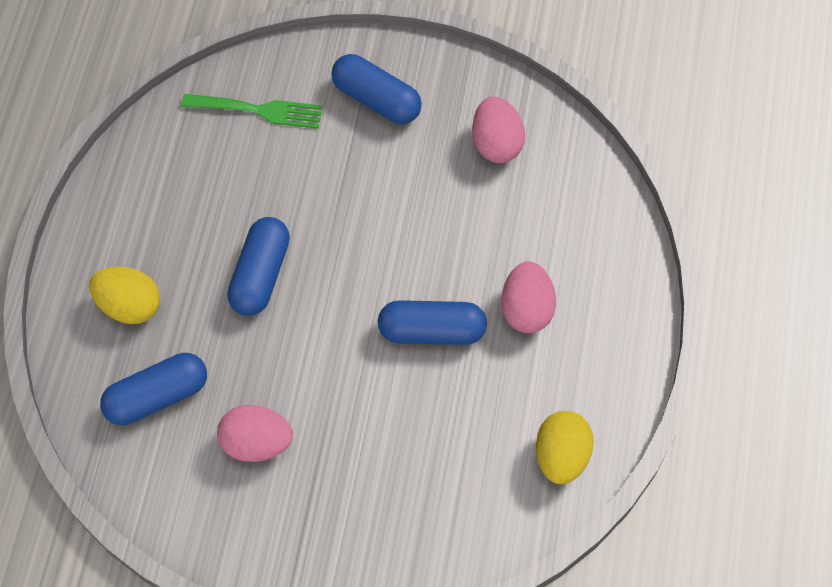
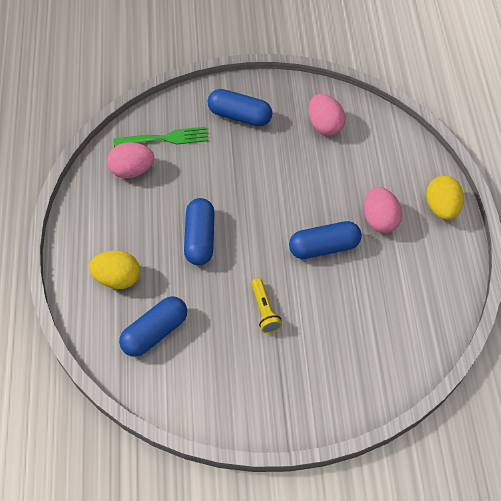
camera: 15 degrees left, 5 degrees down
pink egg [217,405,293,462] -> pink egg moved to [107,142,154,178]
yellow egg [536,411,594,484] -> yellow egg moved to [426,176,464,220]
none -> yellow flashlight [251,278,282,333]

